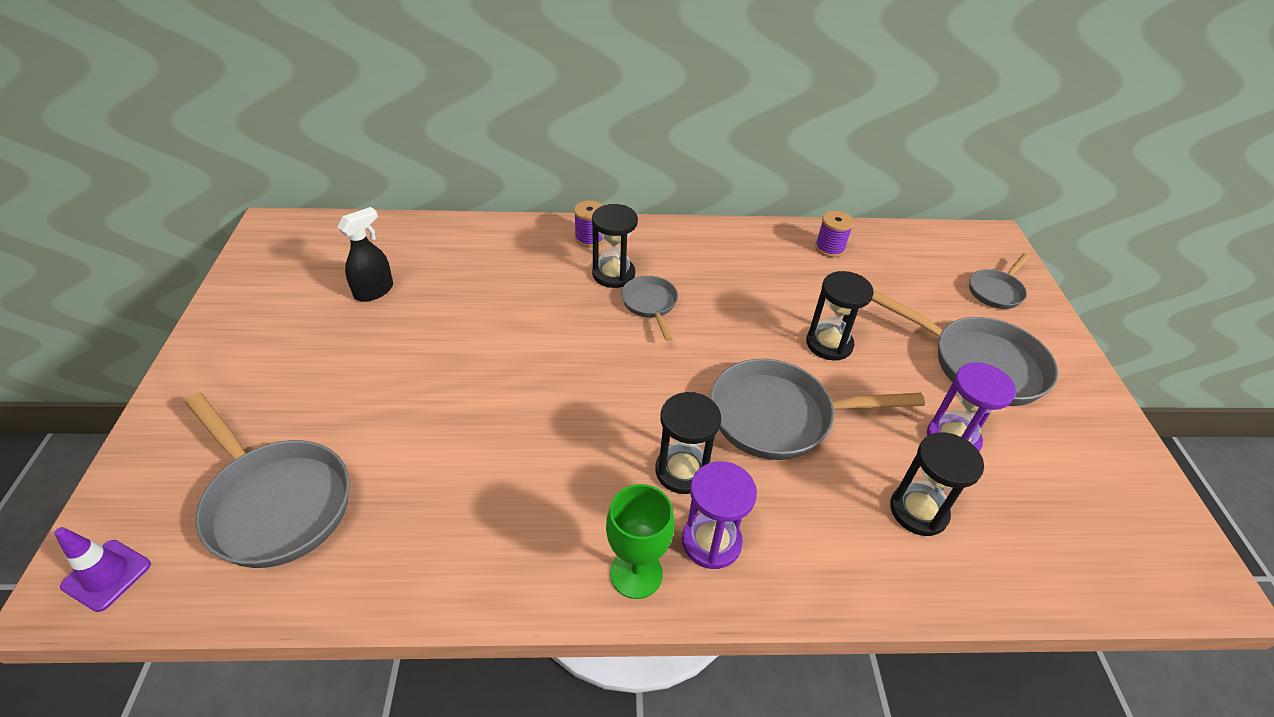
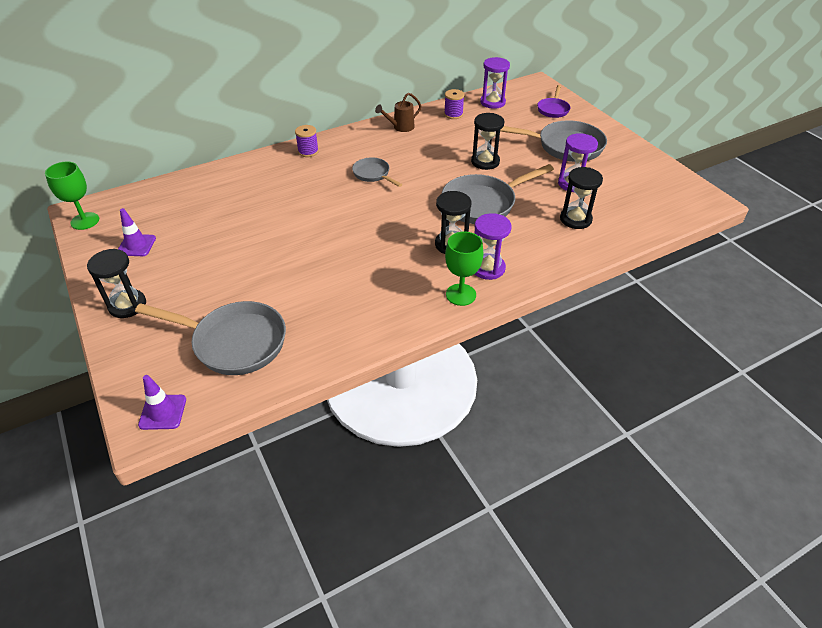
camera: 25 degrees left, 0 degrees up
black spray bottle [338,207,393,302] -> none
black hourglass [592,204,638,288] -> black hourglass moved to [87,249,146,318]
grey pan [969,253,1030,309] -> purple pan [537,85,570,118]
none -> green goblet [45,162,99,230]
none -> purple traffic cone [118,208,156,256]
none -> brown watering can [375,92,421,132]
none -> purple hourglass [480,57,510,109]

